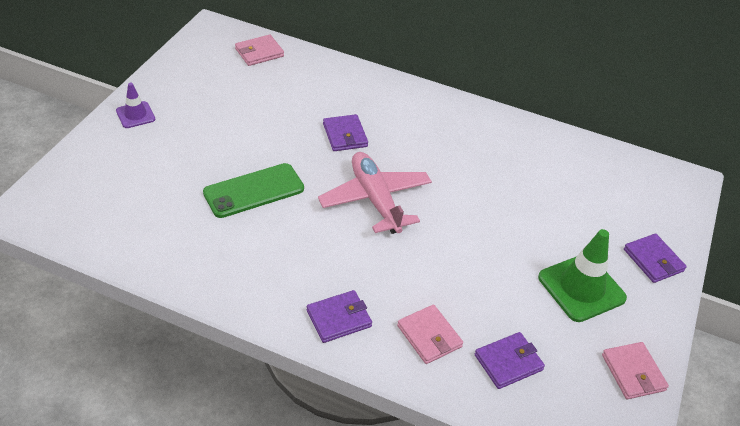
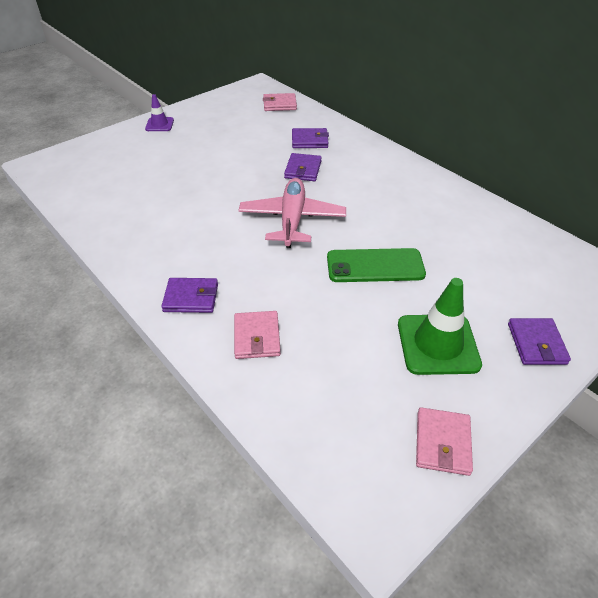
camera: 30 degrees right, 0 degrees up
green phone [203,163,304,218] -> green phone moved to [327,248,426,282]
purple wallet [475,332,545,389] -> purple wallet moved to [292,128,329,148]

